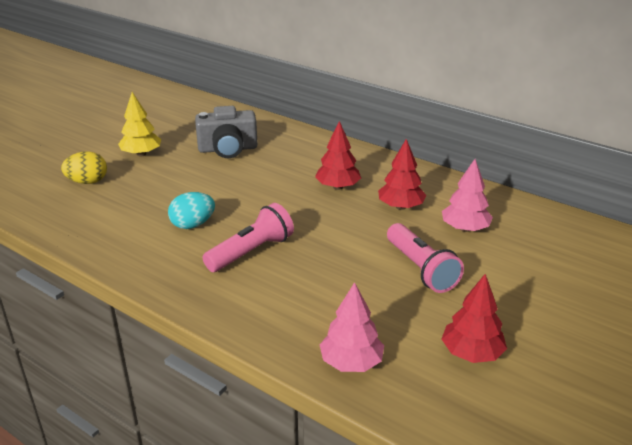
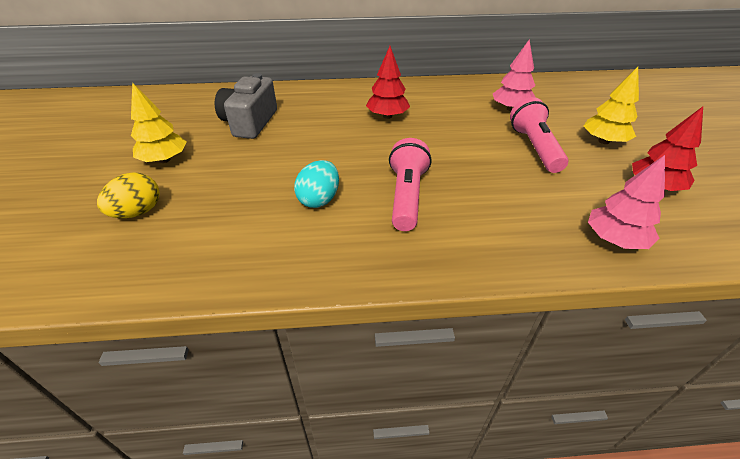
camera: 40 degrees left, 10 degrees up
grey camera [195,106,258,158] -> grey camera turned 150 degrees clockwise [215,73,277,139]
red tree [378,139,426,210] -> none
pink flashlight [387,223,464,293] -> pink flashlight turned 120 degrees counterclockwise [510,97,568,173]
none -> yellow tree [584,67,639,144]

